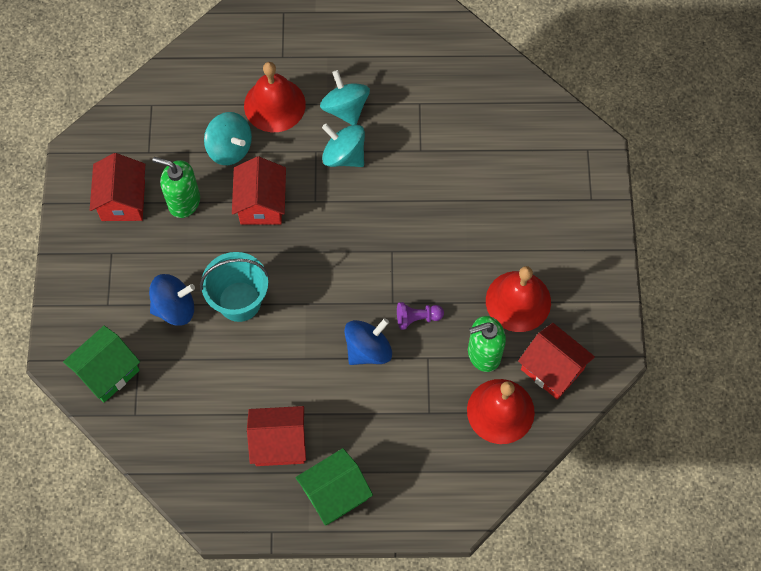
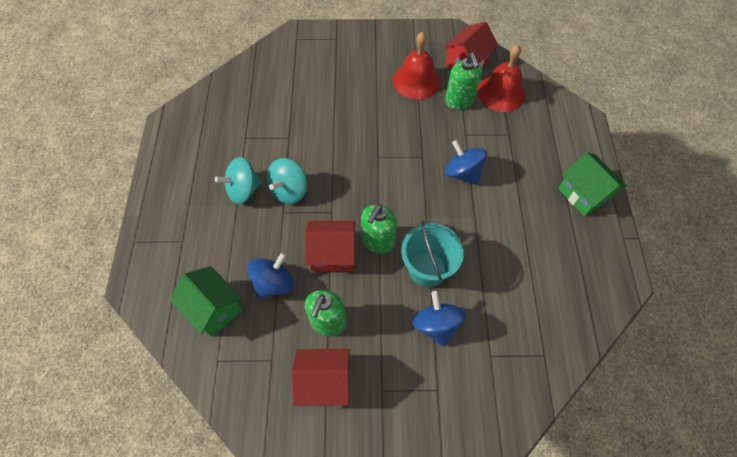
camera: 90 degrees left, 5 degrees down
green house [63,326,140,402] -> green house moved to [170,266,243,337]
turquoise spinning top [204,112,252,165] -> blue spinning top [247,252,295,299]
red bell [244,62,306,132] -> none
red house [247,406,306,466] -> none
purple pawn [397,302,444,330] -> none
none -> green soap dispenser [361,204,397,254]

